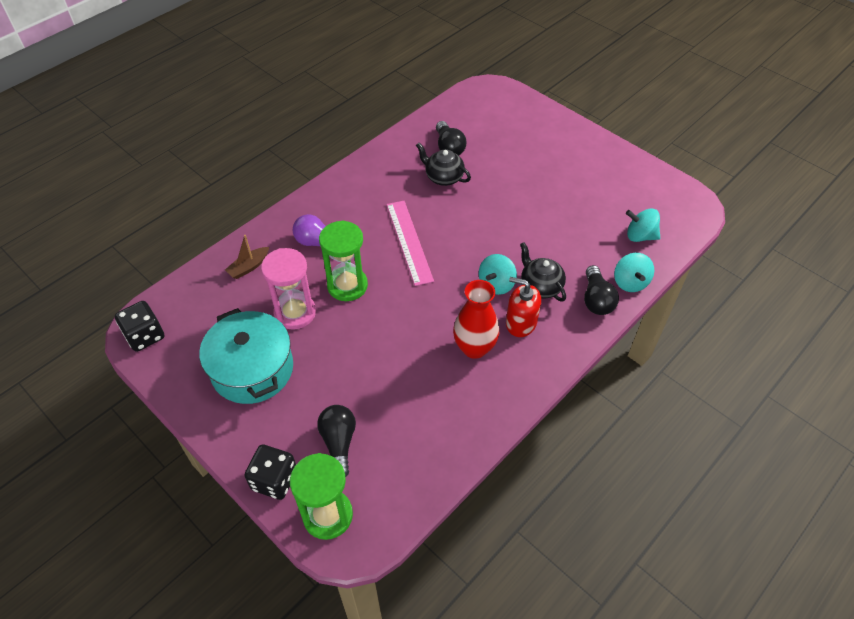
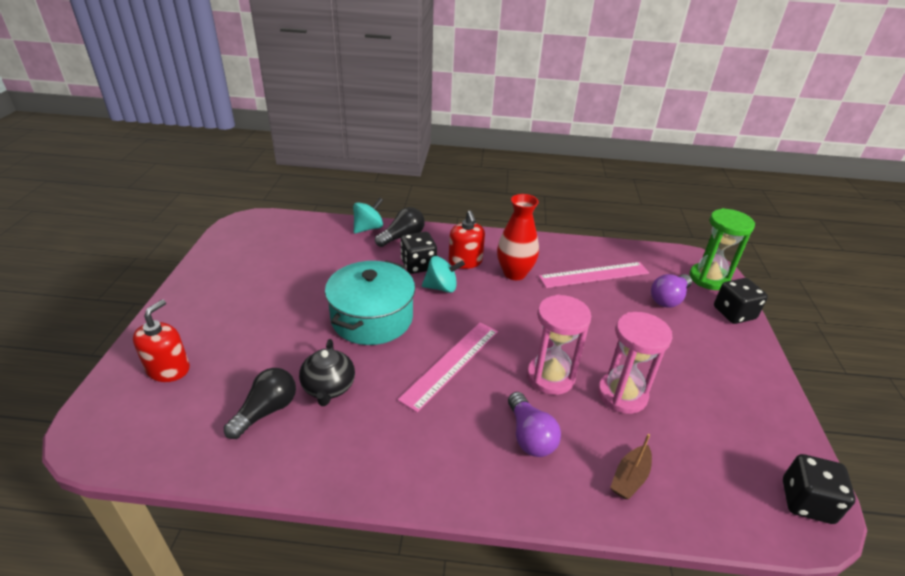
camera: 130 degrees left, 15 degrees down
turquoise pot [199,308,293,404] -> turquoise pot moved to [325,260,415,345]
brown boat [225,235,269,279] -> brown boat turned 120 degrees clockwise [610,434,652,499]
black light bulb [317,405,356,477] -> purple light bulb [651,274,692,308]
green hourglass [319,220,368,301] -> pink hourglass [527,295,591,395]
black teapot [520,242,566,302] -> black dice [401,232,437,274]
turquoise spinning top [626,209,660,242] -> none
none -> red soap dispenser [133,299,190,382]
none -> pink ruler [539,262,649,288]

